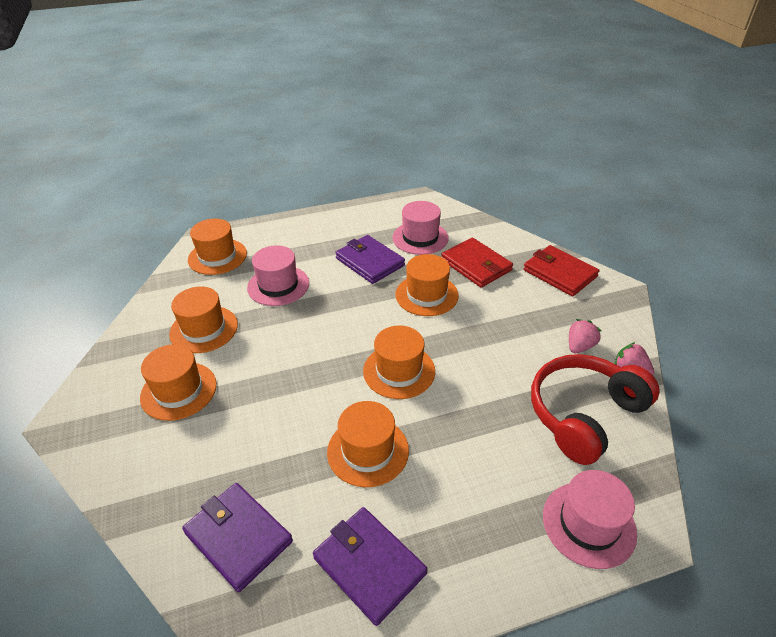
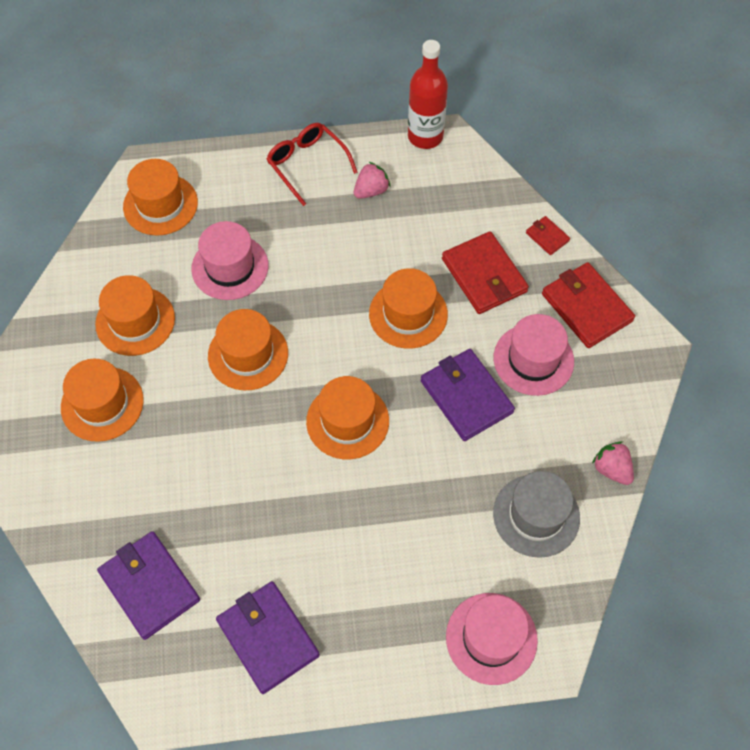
camera: 10 degrees right, 20 degrees up
orange hat [327,401,409,487] -> orange hat moved to [208,309,288,390]
purple wallet [335,235,405,284] -> purple wallet moved to [421,349,515,441]
pink hat [392,201,449,255] -> pink hat moved to [494,314,574,396]
red headphones [531,354,660,465] -> grey hat [493,471,580,558]
pink strawberry [569,319,602,353] -> pink strawberry moved to [354,162,391,199]
none -> red glasses [266,123,358,206]
none -> red bottle [408,40,448,149]
none -> red wallet [526,216,570,255]

